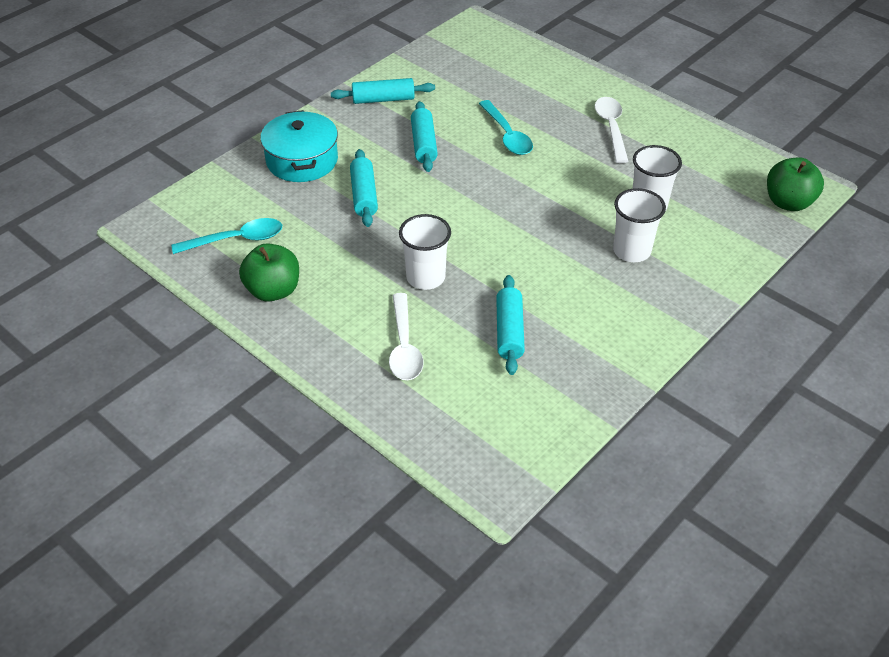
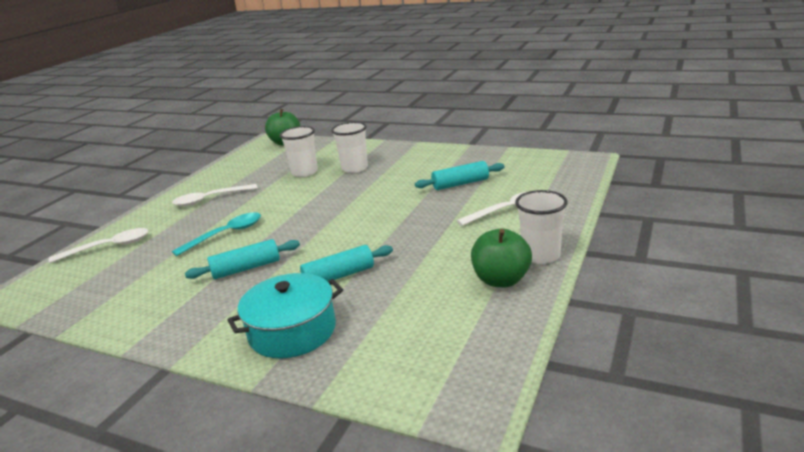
camera: 105 degrees left, 20 degrees down
turquoise spoon [171,218,282,254] -> none
turquoise rolling pin [331,78,435,104] -> none
white cup [399,214,451,290] -> white cup moved to [515,190,568,264]
none -> white spoon [49,228,149,263]

